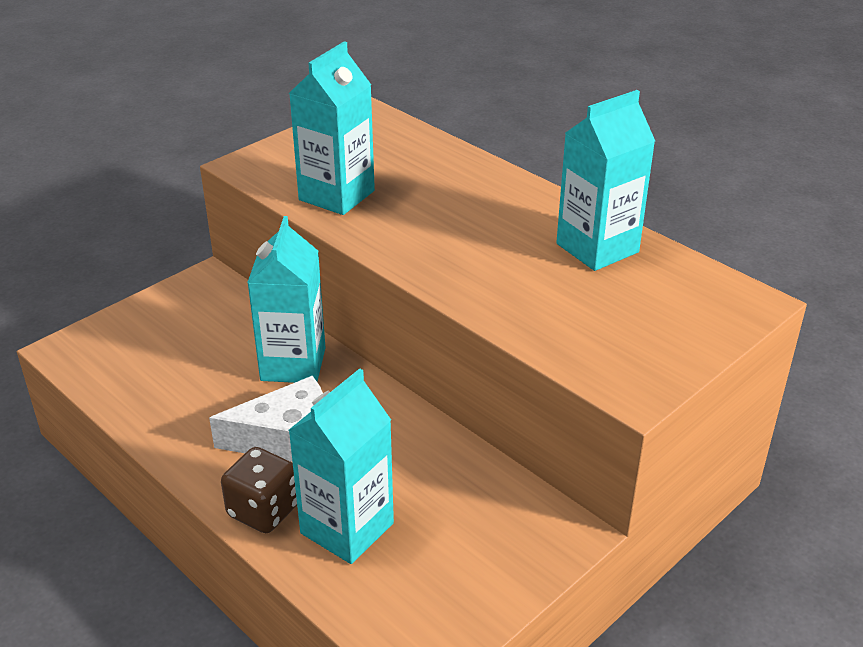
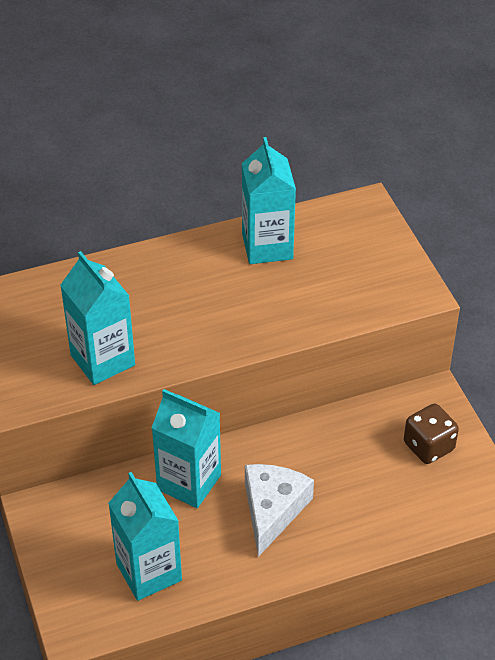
camera: 65 degrees left, 10 degrees up
brown dice [221,447,297,533] -> brown dice moved to [404,404,459,464]
turquoise carton [289,369,394,564] -> turquoise carton moved to [108,472,182,601]

